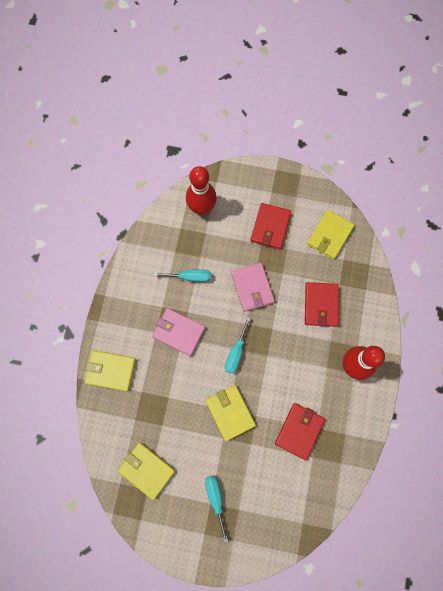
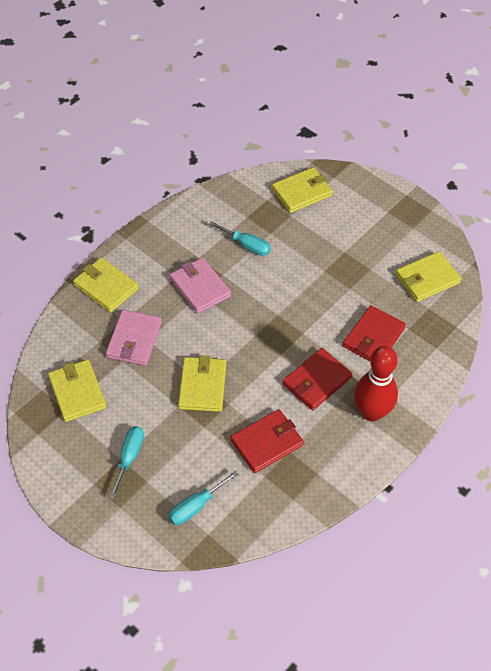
camera: 30 degrees right, 20 degrees down
red bowling pin [186,166,217,215] -> yellow wallet [272,167,333,213]
turquoise screwdriver [225,317,251,374] -> turquoise screwdriver moved to [169,471,238,525]
pink wallet [231,263,275,312] -> pink wallet moved to [106,310,162,366]
red wallet [250,203,291,250] -> red wallet moved to [283,348,352,410]

